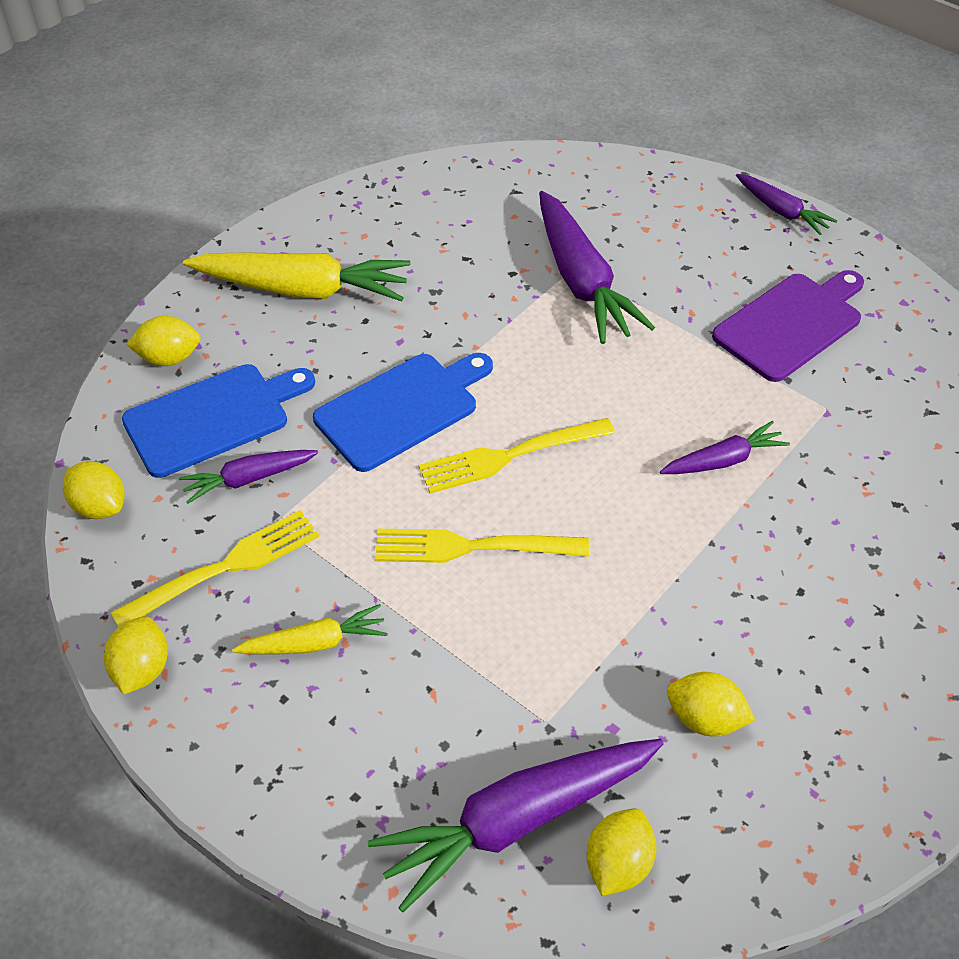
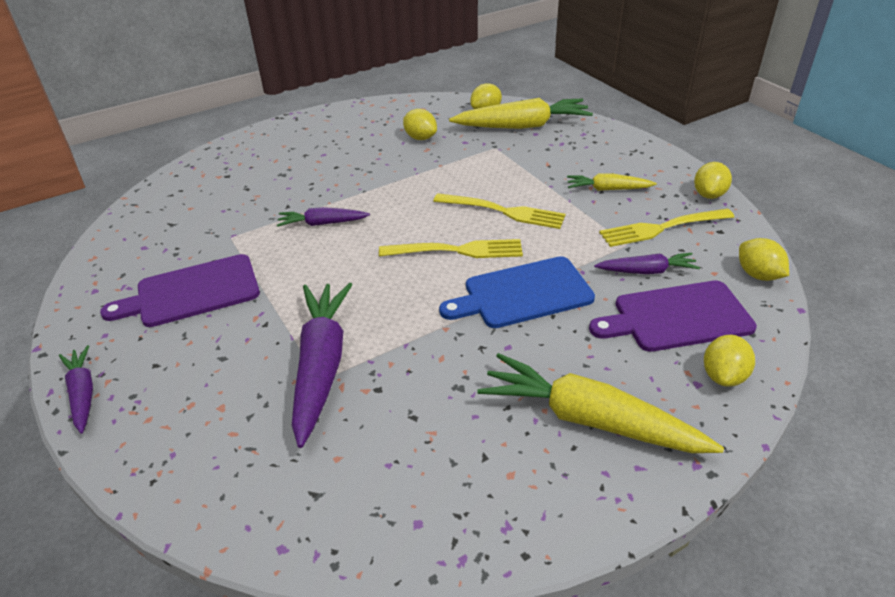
camera: 160 degrees left, 10 degrees down
blue cutting board [122,364,315,478] -> purple cutting board [589,280,757,352]
yellow lemon [127,316,201,366] -> yellow lemon turned 75 degrees counterclockwise [704,335,755,387]
purple carrot [368,739,663,912] -> yellow carrot [449,98,593,129]

